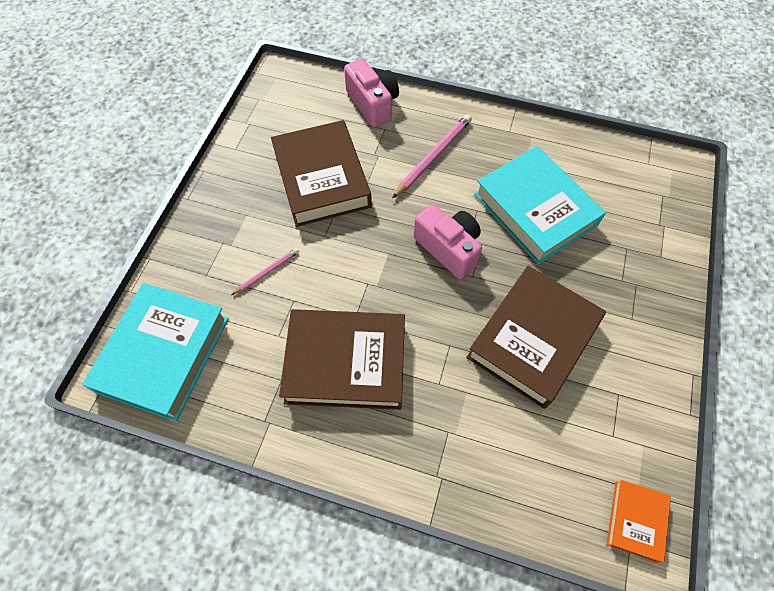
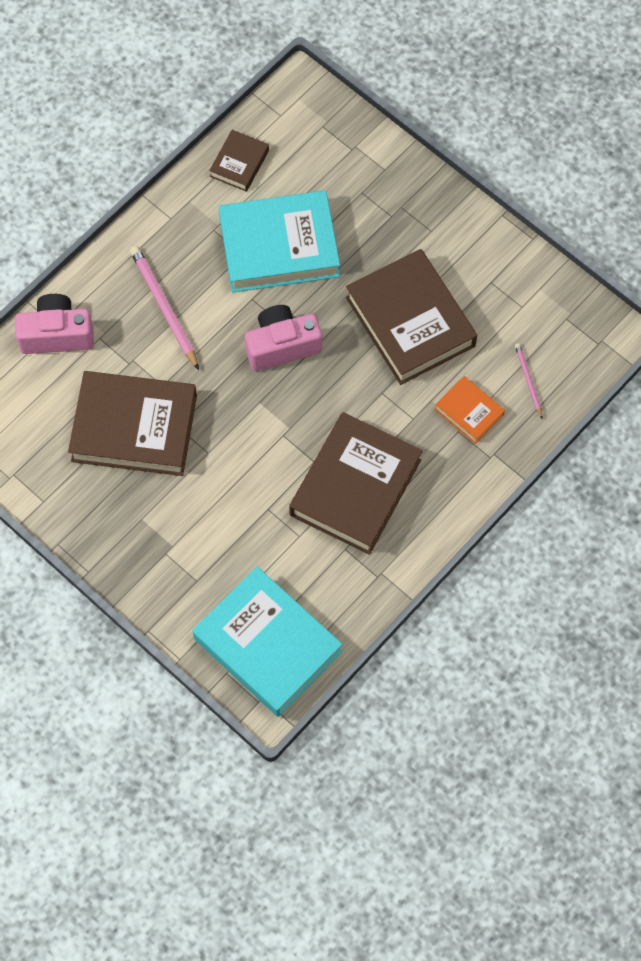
camera: 65 degrees left, 5 degrees up
pink pencil [231,248,299,295] -> pink pencil moved to [515,343,542,419]
orange book [607,480,671,563] -> orange book moved to [435,376,505,444]
none -> brown book [209,130,269,192]

